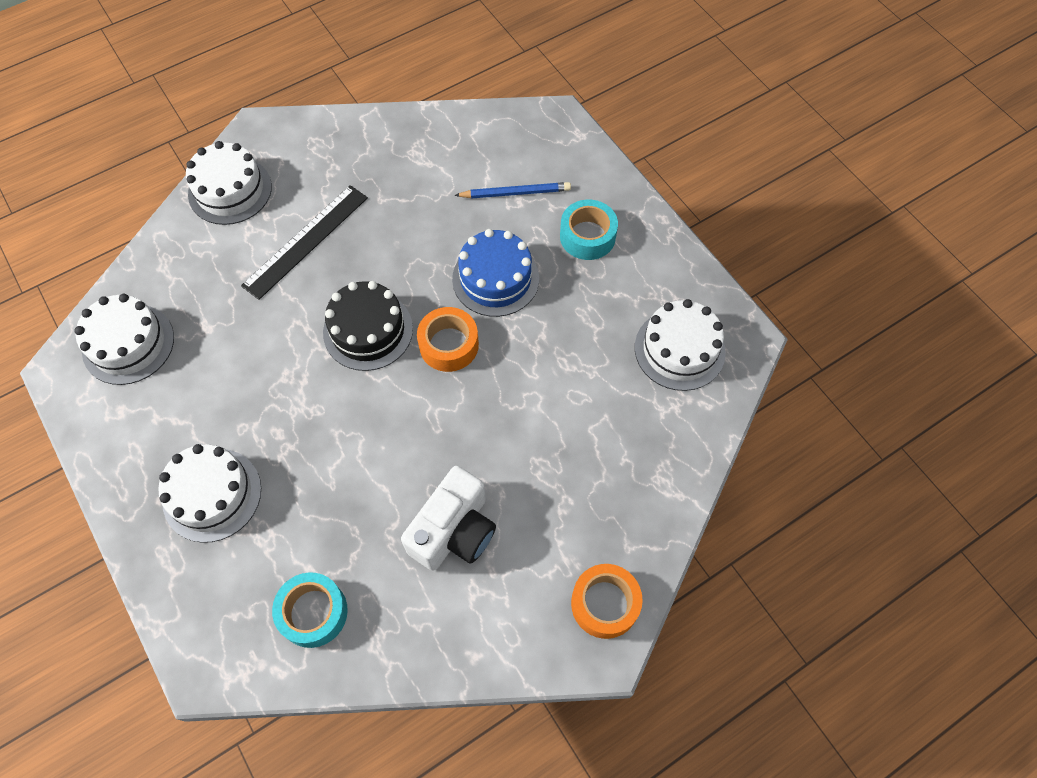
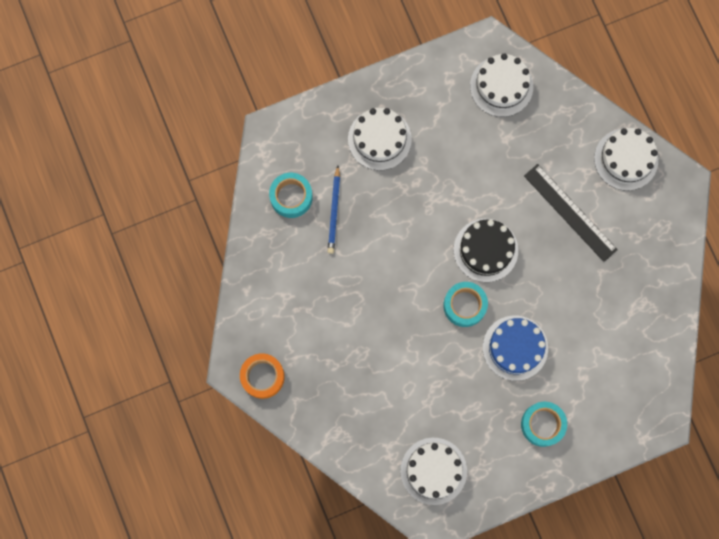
camera: 100 degrees right, 15 degrees up
white camera [401,466,496,571] -> none
orange tape [417,307,479,372] -> turquoise tape [443,282,488,327]
blue pencil [454,182,571,199] -> blue pencil moved to [328,166,340,254]

